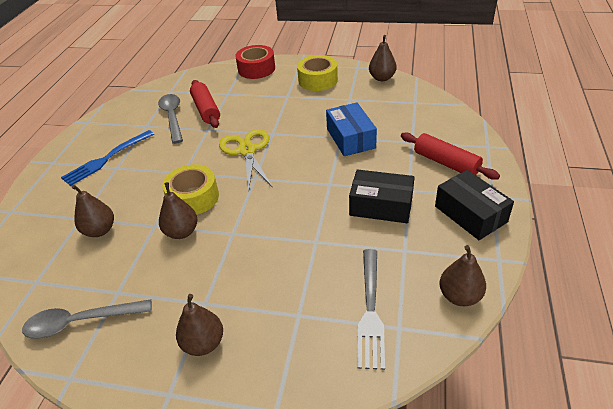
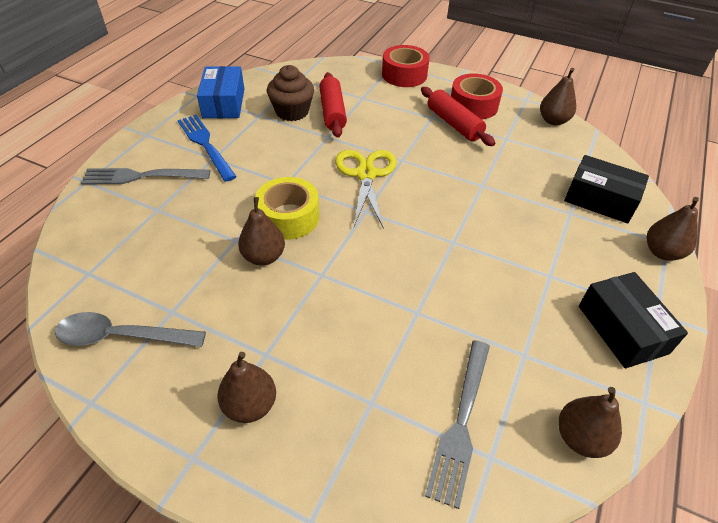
camera: 10 degrees right, 5 degrees up
blue fork [61,130,154,186] -> blue fork turned 90 degrees clockwise [178,115,237,182]
brown pear [72,185,114,237] -> brown pear moved to [646,197,699,261]
grey spoon [158,94,183,144] -> brown cupcake [267,65,314,121]
yellow tape [297,55,338,91] -> red tape [451,74,503,119]
blue box [326,102,377,156] -> blue box moved to [197,66,244,118]
black box [349,170,415,223] -> black box moved to [564,155,649,224]
red rolling pin [401,132,500,180] -> red rolling pin moved to [421,87,495,146]
none -> grey fork [81,168,210,185]

